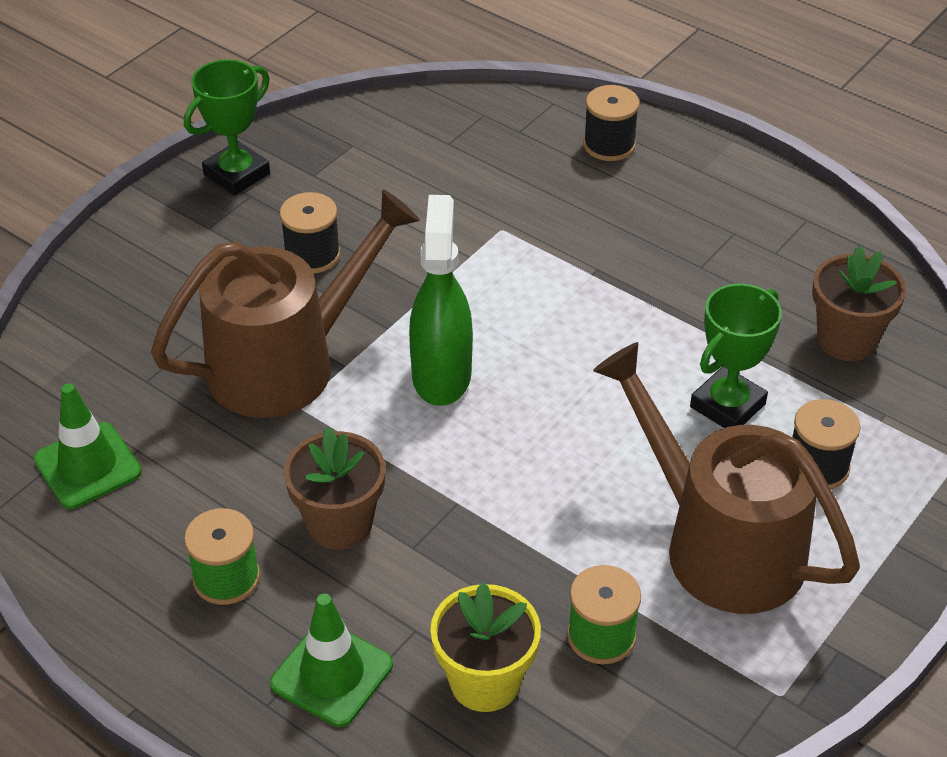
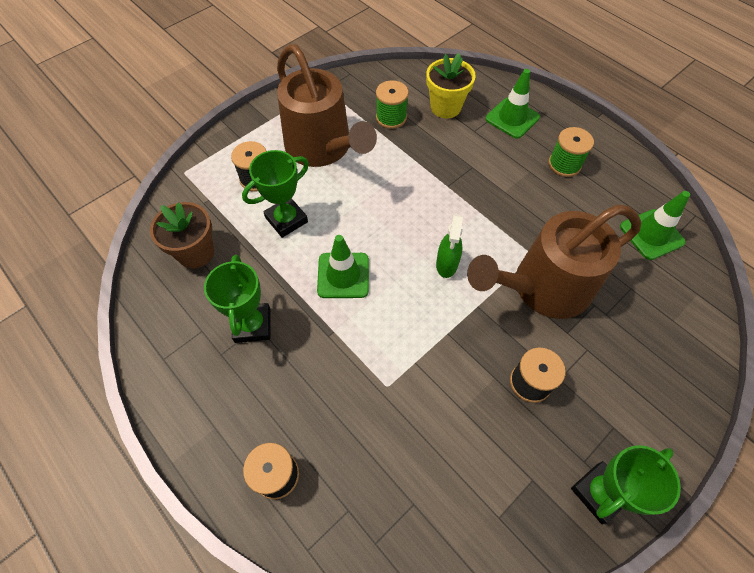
camera: 170 degrees left, 15 degrees up
brown flower pot [284,427,386,550] -> none
green spray bottle [409,195,473,406] -> green spray bottle [436,215,463,278], size x0.60
none -> green trophy [204,255,270,343]
none -> green traffic cone [317,235,369,298]

